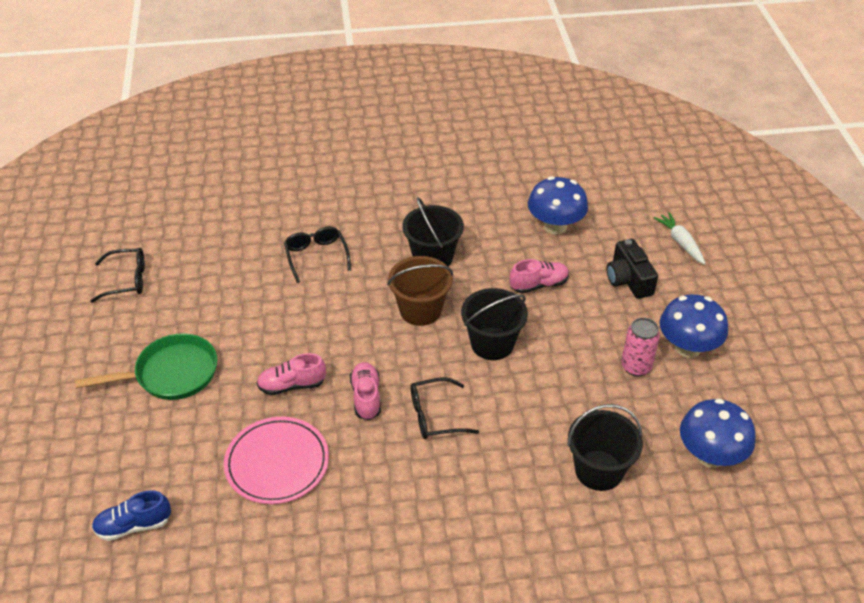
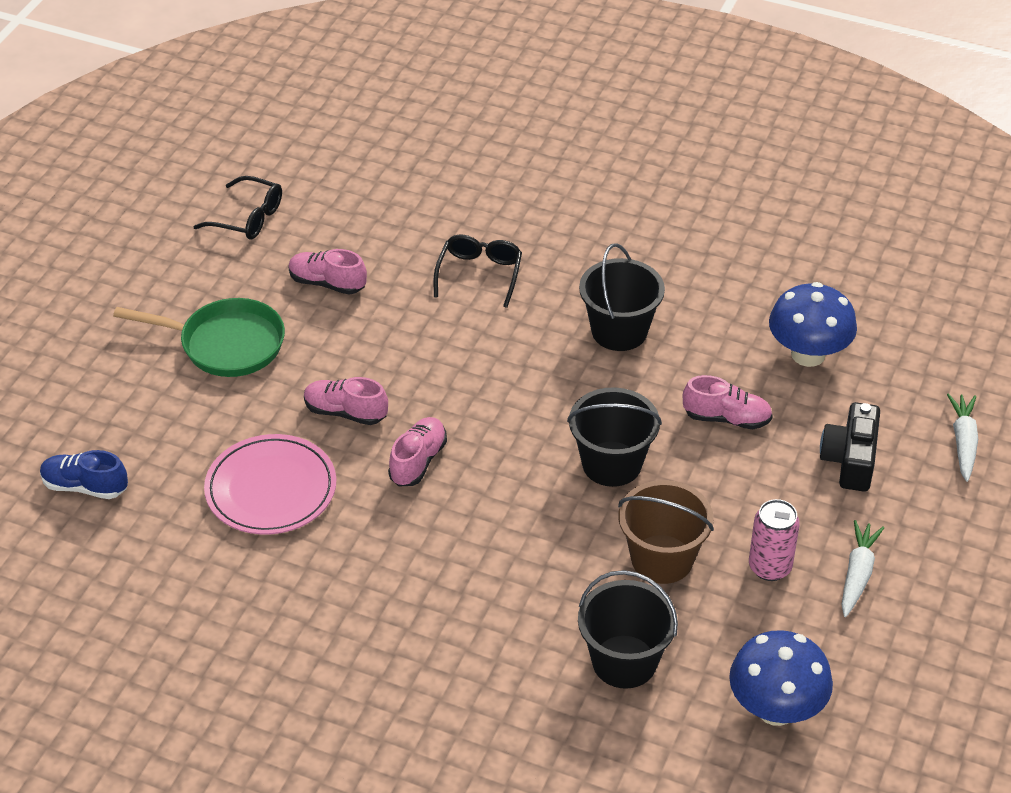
camera: 30 degrees right, 0 degrees up
brown bucket [387,256,453,326] -> brown bucket moved to [618,480,714,584]
black glasses [411,377,479,439] -> none
blue mushroom [660,294,728,358] -> white carrot [841,520,884,617]
none -> pink shoe [288,249,367,295]

